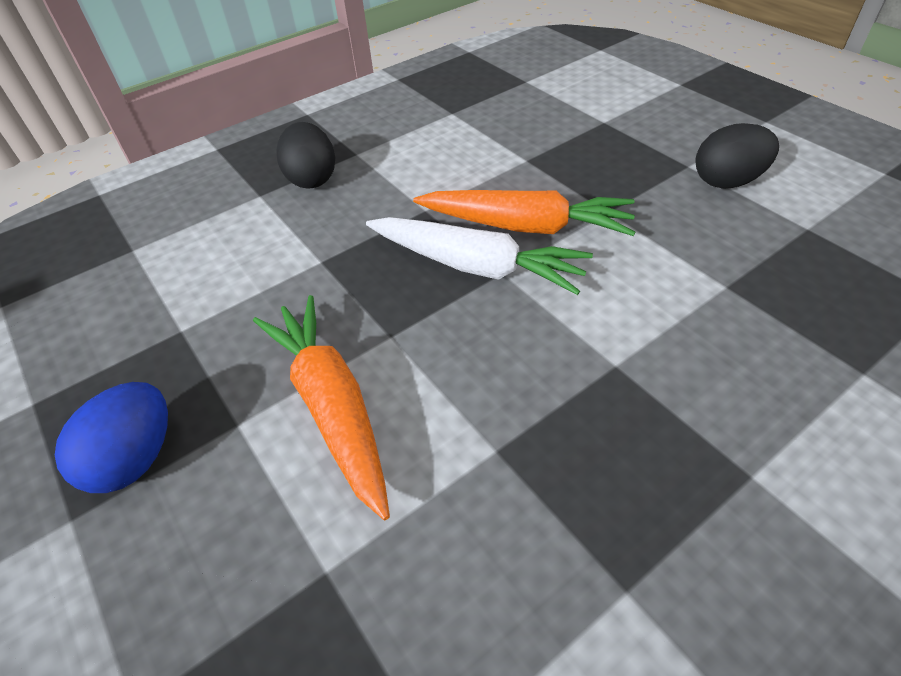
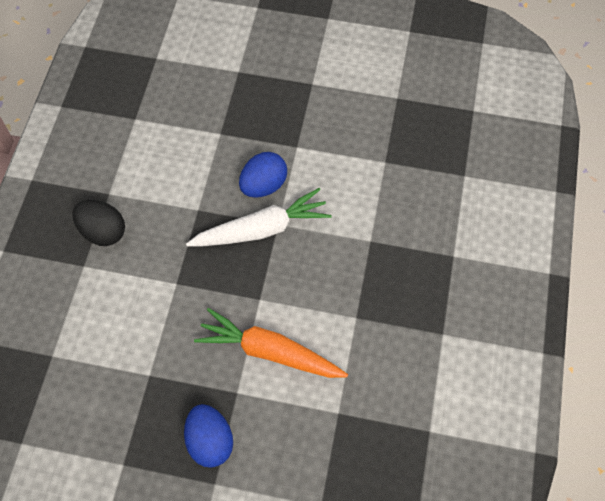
camera: 45 degrees left, 15 degrees up
orange carrot [413,190,635,236] -> blue egg [239,152,287,198]
black egg [696,123,779,189] -> none

